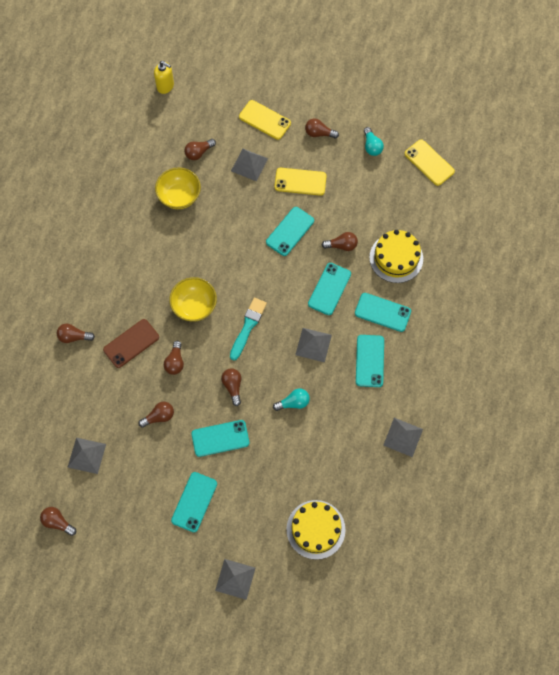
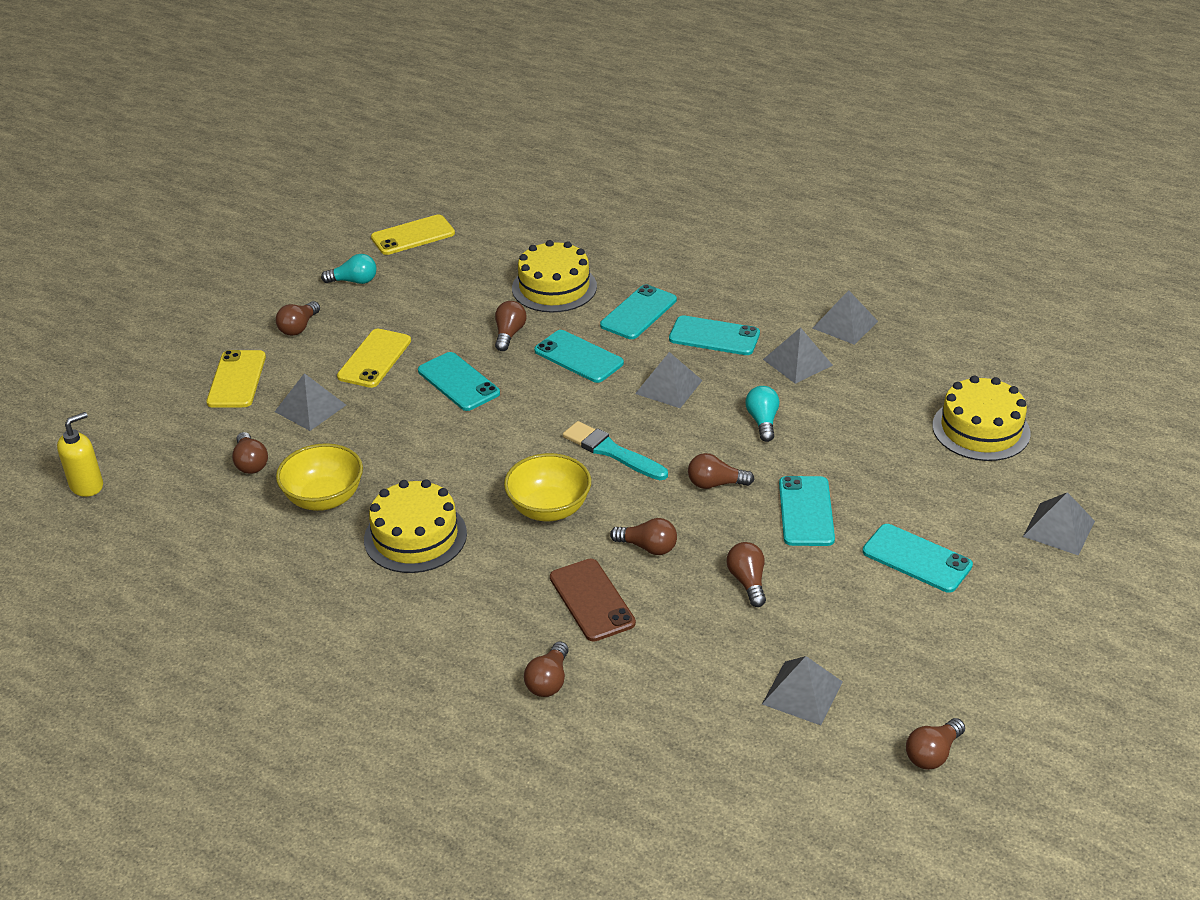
camera: 75 degrees left, 30 degrees down
yellow phone [239,100,291,140] -> yellow phone turned 45 degrees counterclockwise [206,350,266,407]
none -> yellow cake [364,480,467,573]
none -> grey pyramid [763,327,833,384]

